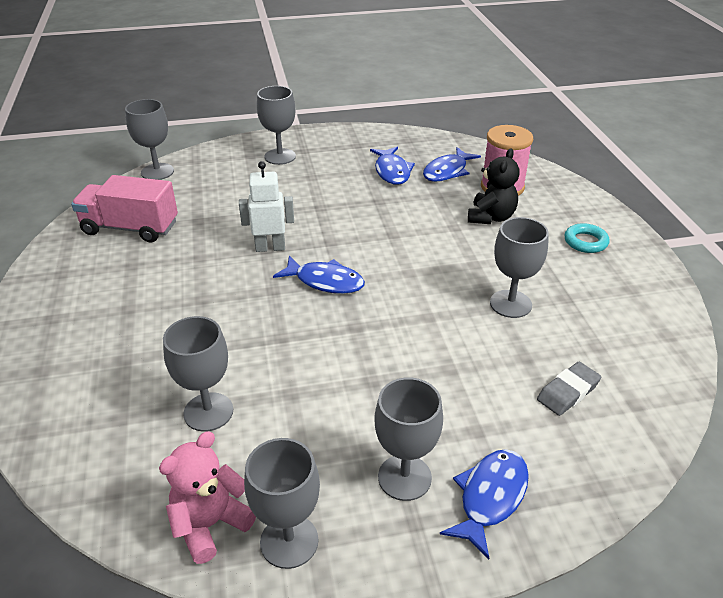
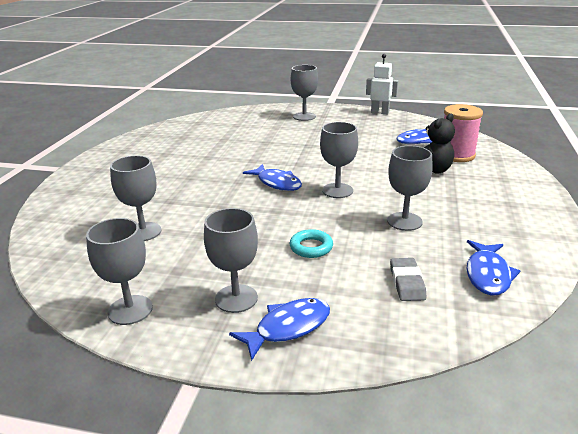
camera: 25 degrees right, 10 degrees down
pink truck [71,175,178,243] -> none
grey goblet [125,99,174,180] -> grey goblet moved to [320,122,358,198]
pink teddy bear [159,431,256,564] -> none
white robot [239,161,294,252] -> white robot moved to [366,54,399,114]
blue fish [370,147,415,185] -> blue fish moved to [467,240,520,295]
grey eraser [537,362,601,416] -> grey eraser turned 75 degrees counterclockwise [390,258,426,301]
turquoise ring [565,223,610,253] -> turquoise ring moved to [290,229,333,258]

